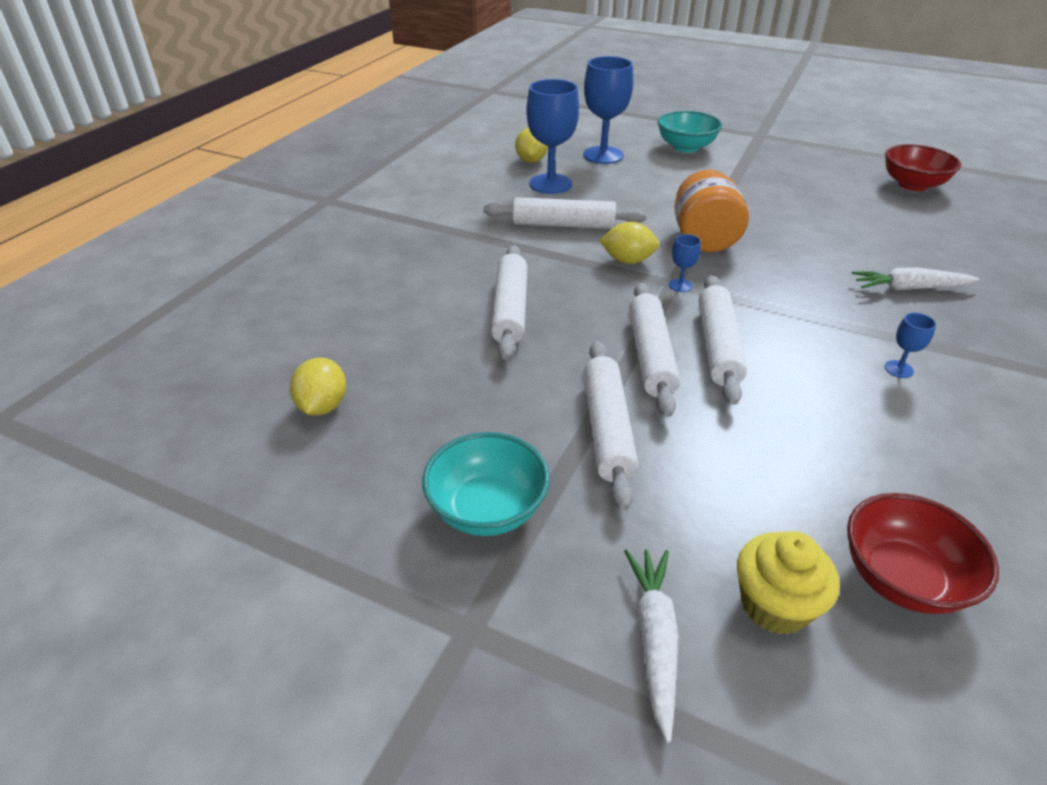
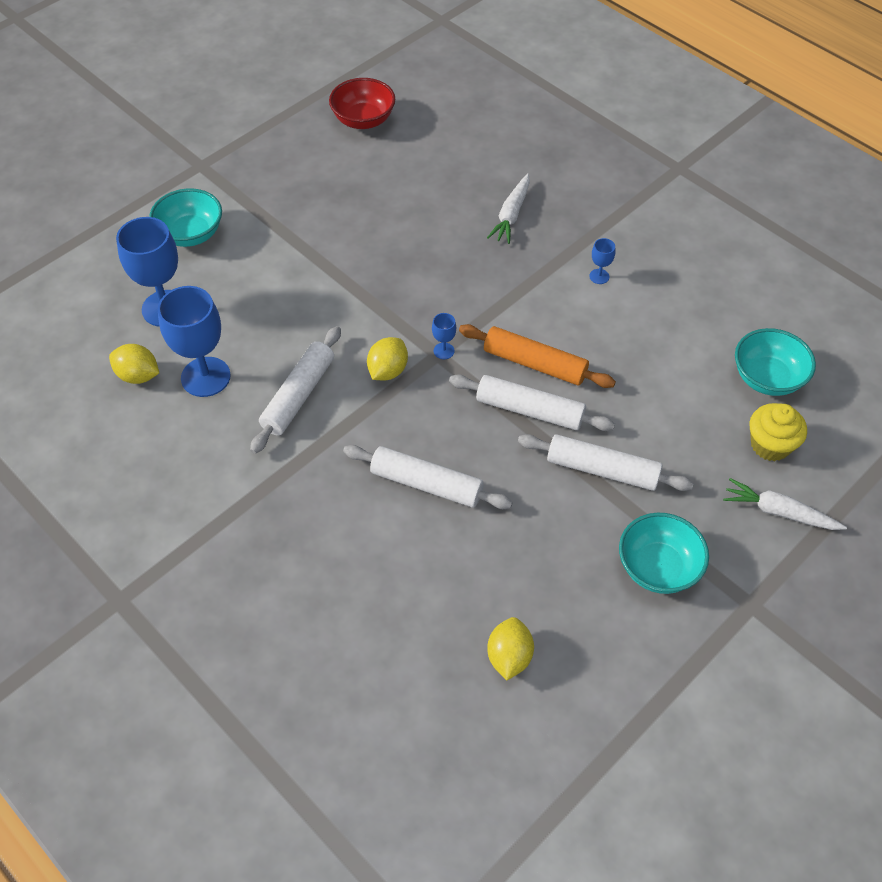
camera: 70 degrees left, 15 degrees up
yellow lemon [290,357,346,416] -> yellow lemon turned 75 degrees clockwise [487,617,534,680]
orange jar [675,170,749,252] -> none
white rolling pin [699,275,747,405] -> orange rolling pin [459,324,616,388]
red bowl [847,493,999,614] -> turquoise bowl [735,328,816,396]

